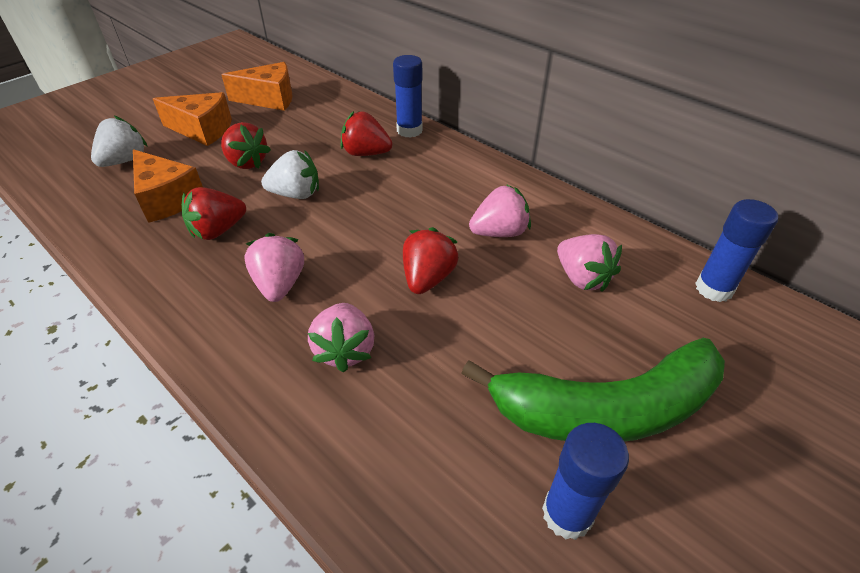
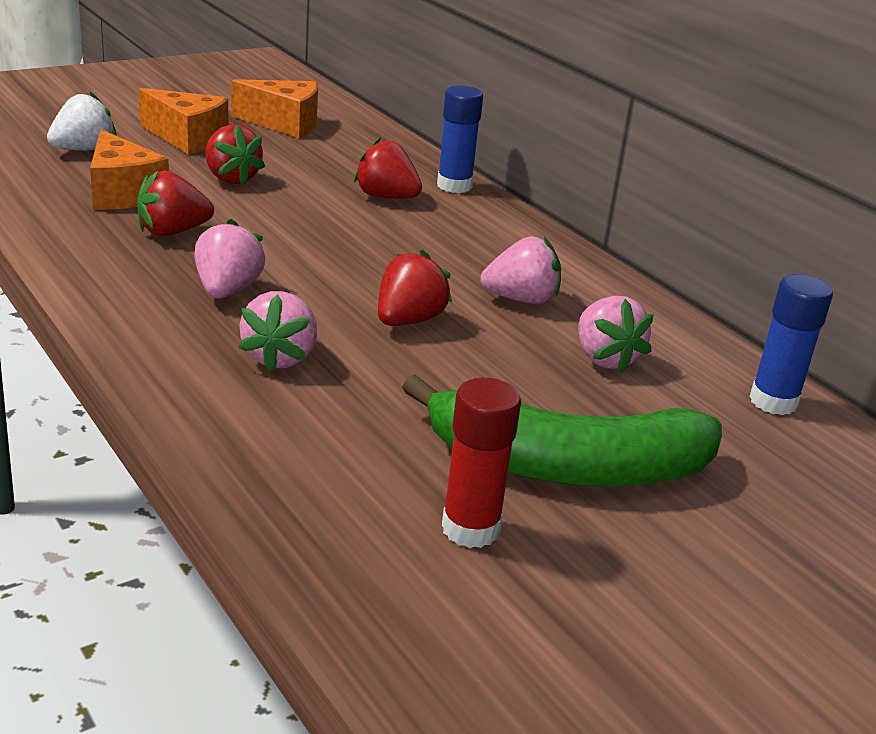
camera: 10 degrees right, 15 degrees down
white strawberry [261,150,319,199] -> none
blue glue stick [542,423,629,540] -> red glue stick [442,378,521,548]

